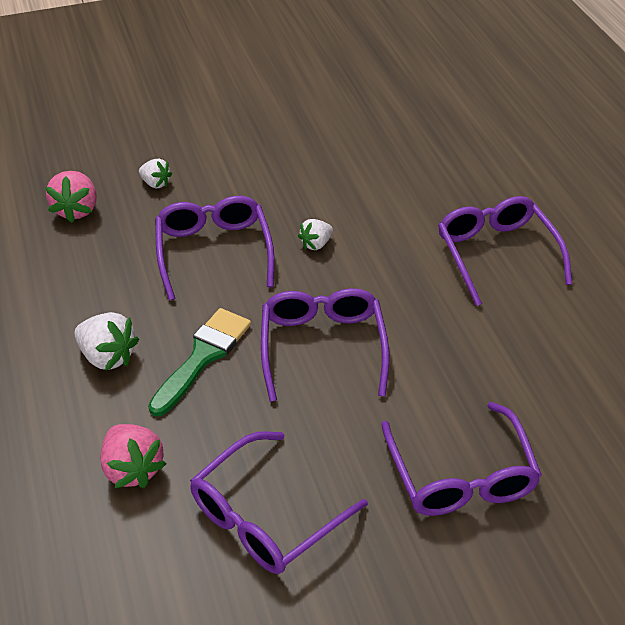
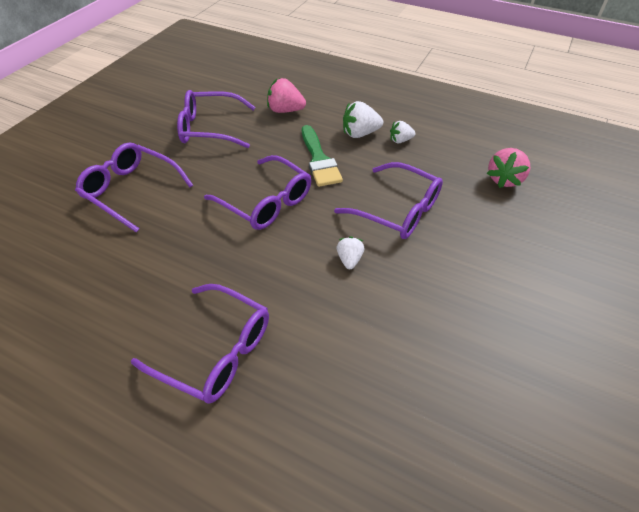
camera: 135 degrees right, 5 degrees up
pink strawberry [45,171,97,223] -> pink strawberry turned 105 degrees counterclockwise [487,148,530,188]
white strawberry [139,159,172,189] -> white strawberry moved to [390,121,416,143]
purple glasses [190,431,368,574] -> purple glasses turned 90 degrees counterclockwise [177,90,255,148]

